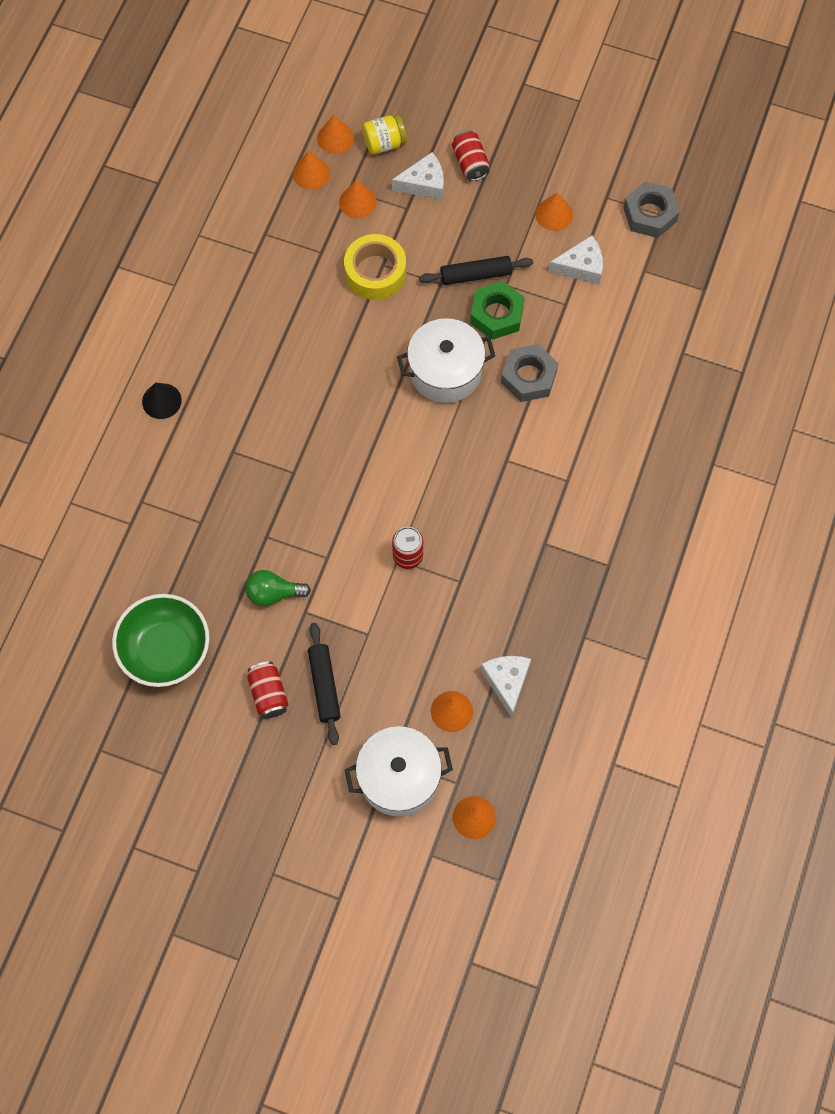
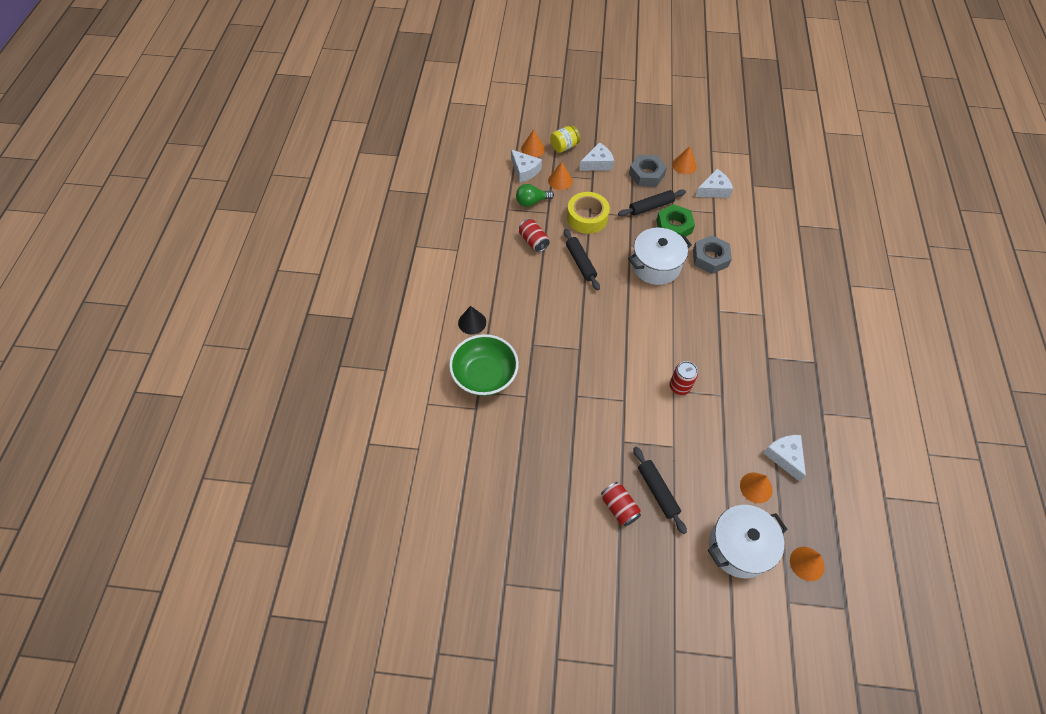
camera: 15 degrees left, 10 degrees down
green bowl [112,594,209,687] -> green bowl moved to [449,334,519,396]
green light bulb [245,570,311,606] -> green light bulb moved to [516,184,554,207]
orange cone [293,151,330,190] -> white cheese [511,149,542,183]
red can [452,130,489,181] -> red can moved to [519,219,550,252]
grey nut [623,182,680,238] -> grey nut moved to [629,155,667,187]
none -> black rolling pin [564,229,600,290]

